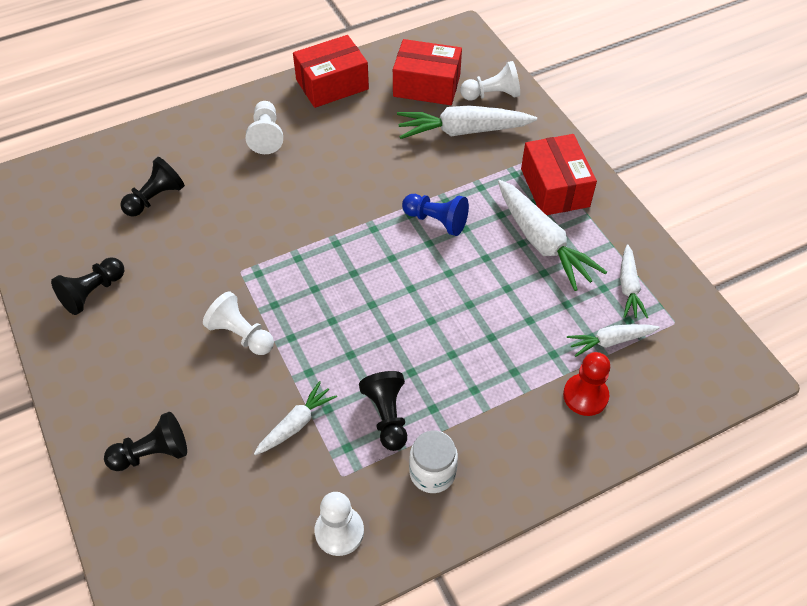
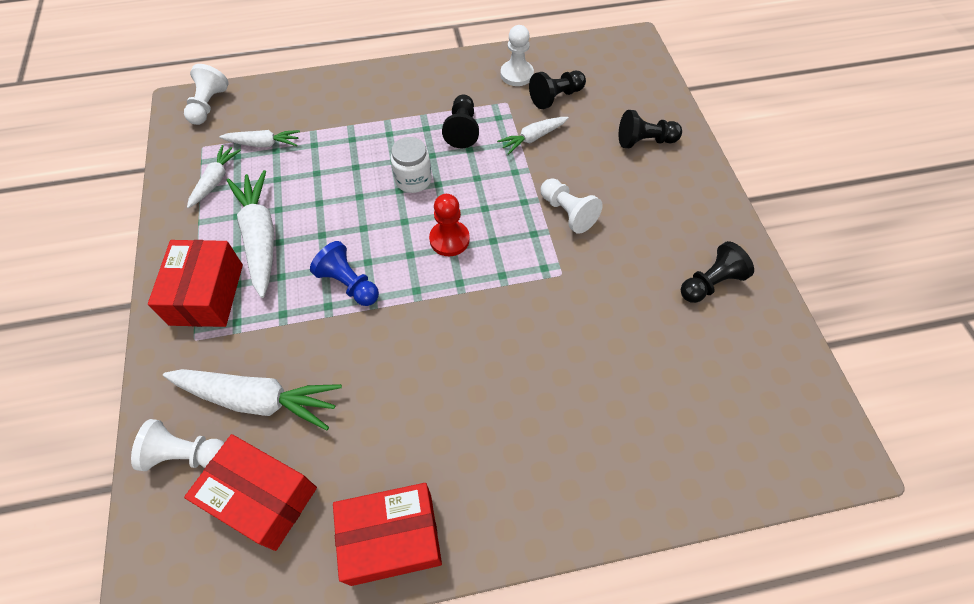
camera: 165 degrees left, 5 degrees up
black pawn [120,157,185,217] -> black pawn moved to [529,70,586,109]
white pawn [245,101,283,154] -> white pawn moved to [184,64,229,125]
white jar [409,431,458,493] -> white jar moved to [391,137,432,193]
red pawn [563,352,610,416] -> red pawn moved to [429,194,470,256]

